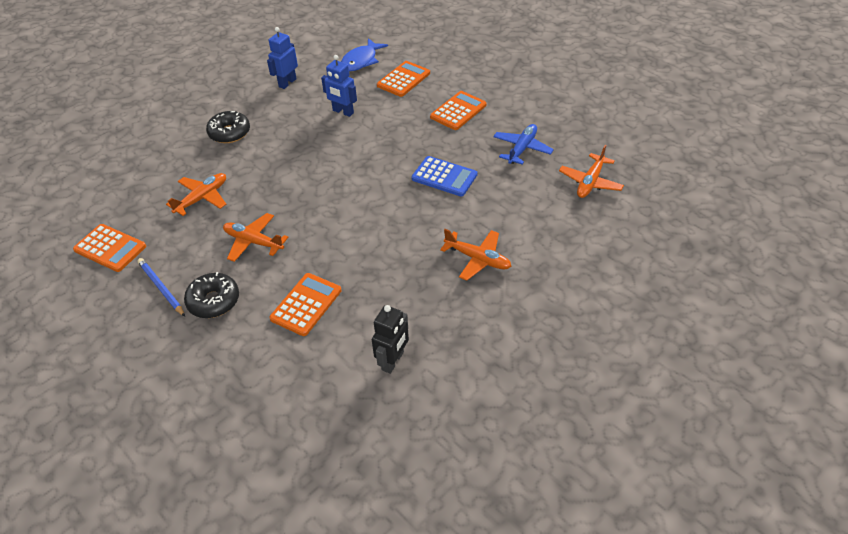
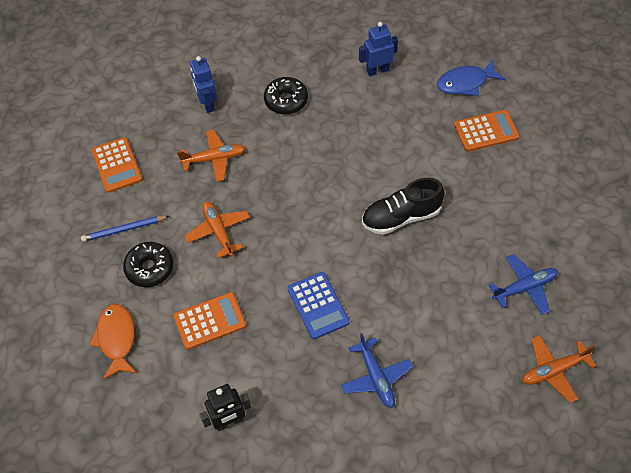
camera: 40 degrees right, 10 degrees up
blue pencil [137,258,185,317] -> blue pencil turned 105 degrees counterclockwise [81,216,169,242]
blue robot [321,55,357,117] -> blue robot moved to [190,56,217,113]
blue calculator [411,156,478,196] -> blue calculator moved to [288,272,350,339]
orange calculator [430,91,487,130] -> none
orange plane [440,229,511,281] -> blue plane [341,333,413,408]
none -> orange fish [89,304,137,380]
none -> black shoe [362,178,445,235]

